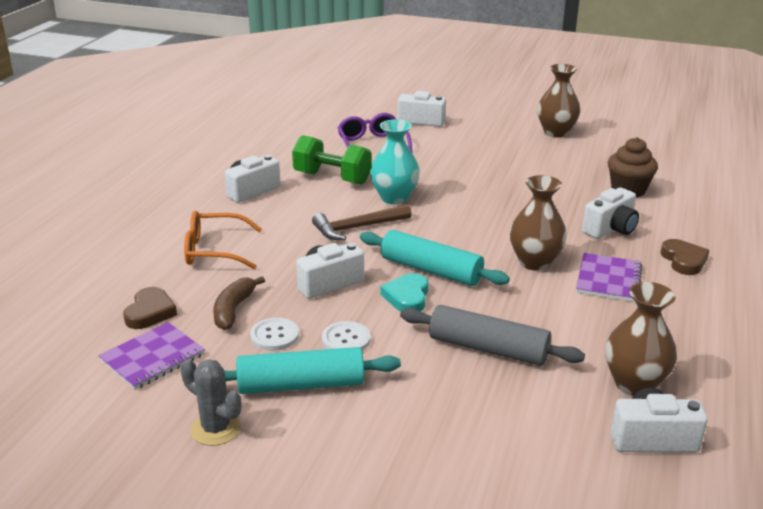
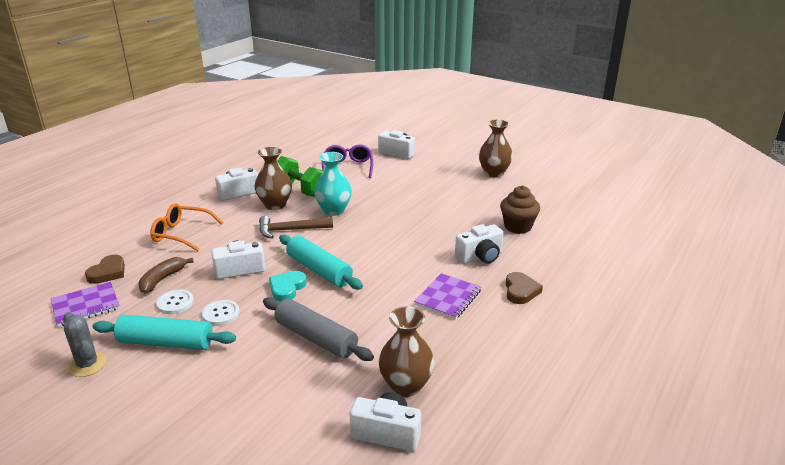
camera: 15 degrees right, 0 degrees up
brown vase [510,175,567,271] -> brown vase moved to [255,147,292,210]

